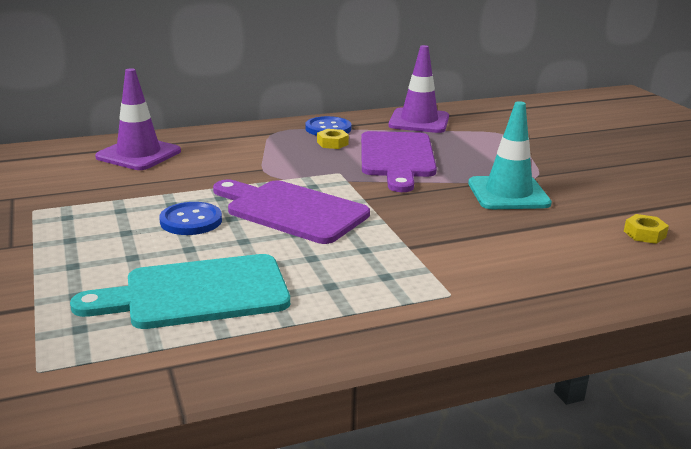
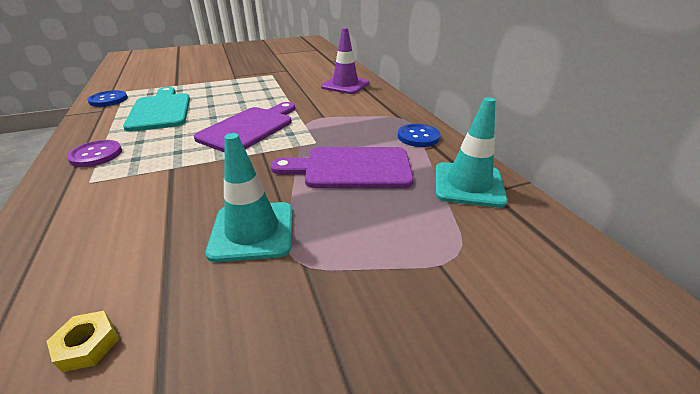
camera: 90 degrees right, 10 degrees up
blue button [159,202,222,235] -> blue button moved to [87,90,128,107]
yellow nut [317,129,349,149] -> none
purple traffic cone [388,45,449,133] -> turquoise traffic cone [435,97,508,207]
none -> purple button [67,140,122,167]

